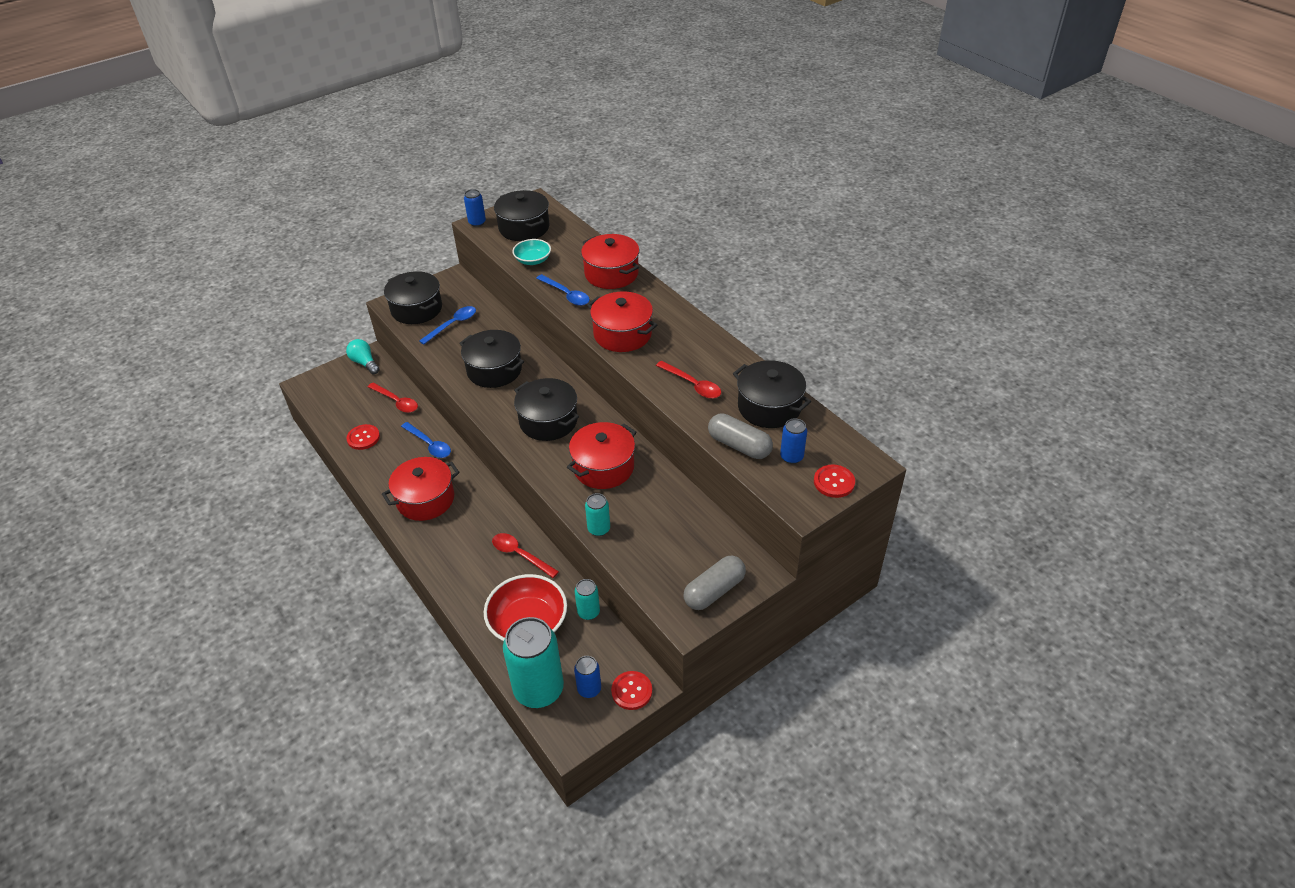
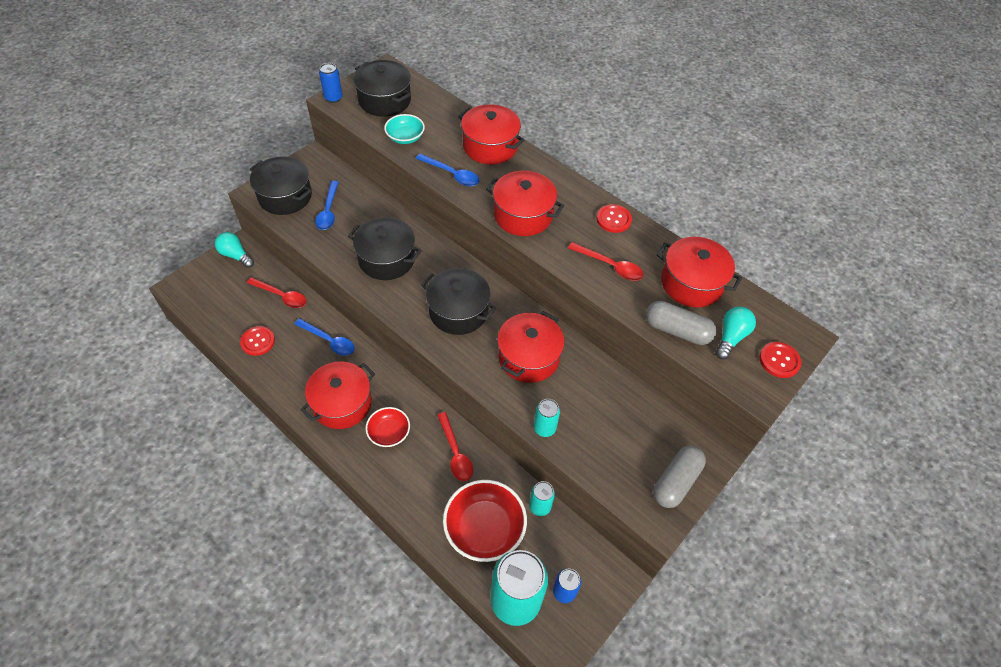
camera: 15 degrees left, 10 degrees up
blue spoon [419,306,476,345] -> blue spoon turned 150 degrees clockwise [315,181,339,230]
red spoon [492,533,559,578] -> red spoon turned 135 degrees counterclockwise [437,412,473,481]
red button [611,671,652,710] -> red button moved to [597,204,632,233]
black pot [733,360,811,428] -> red pot [657,237,742,307]
blue can [780,418,807,464] -> turquoise light bulb [716,307,756,359]
none -> red bowl [366,407,410,447]

